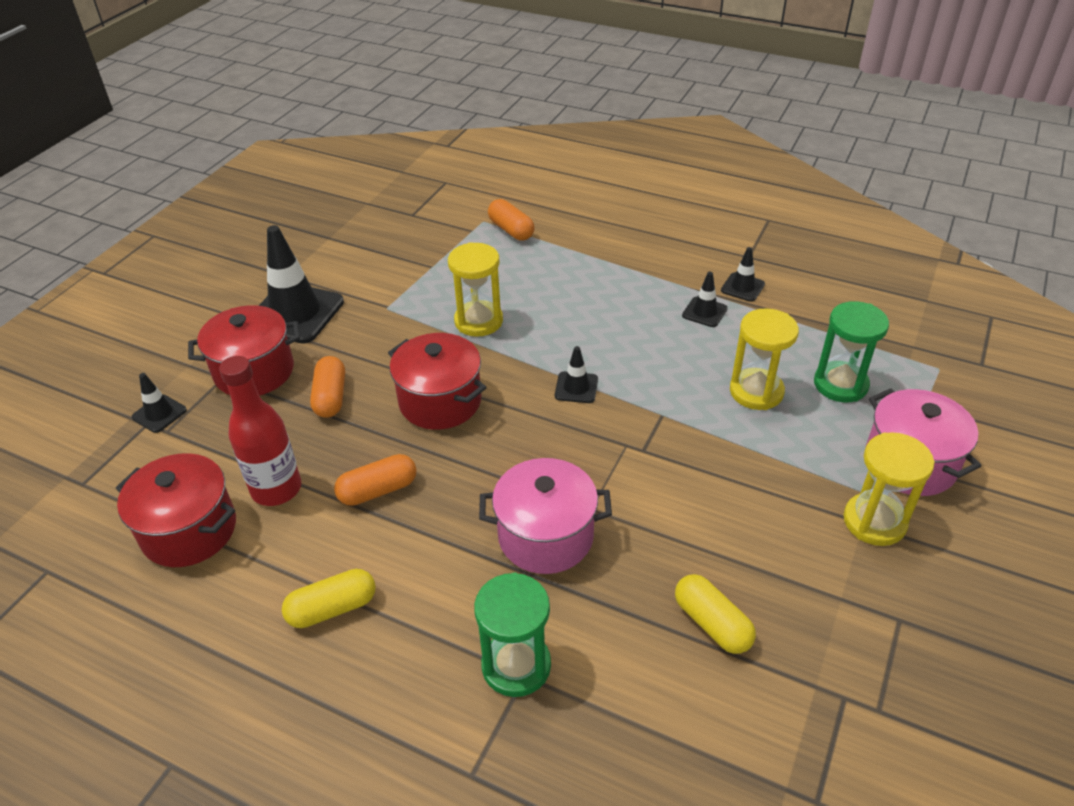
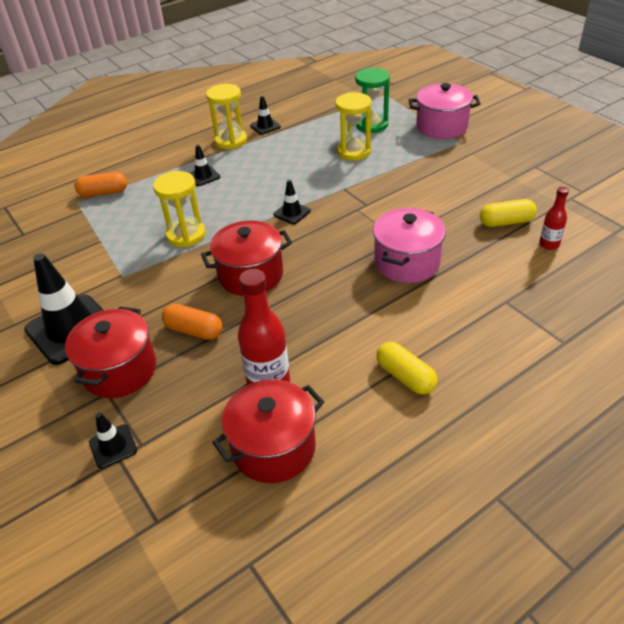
camera: 60 degrees left, 0 degrees up
yellow capsule [282,569,376,628] -> yellow capsule turned 45 degrees counterclockwise [377,342,438,395]
orange capsule [334,454,416,506] -> none
green hourglass [474,573,551,697] -> none
black traffic cone [682,272,728,327] -> black traffic cone moved to [189,145,220,186]
yellow hourglass [843,432,935,546] -> yellow hourglass moved to [206,84,247,149]
none -> red bottle [539,187,569,250]

